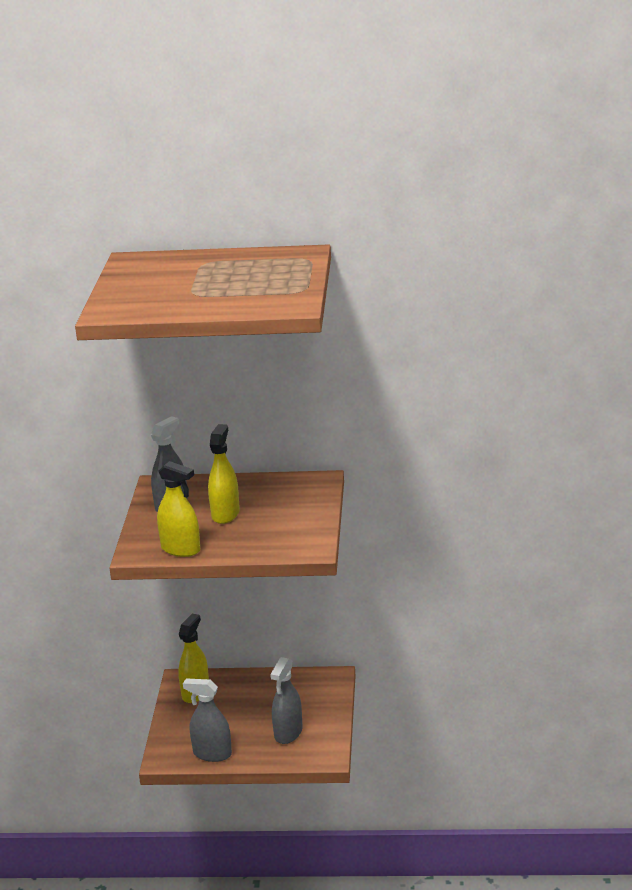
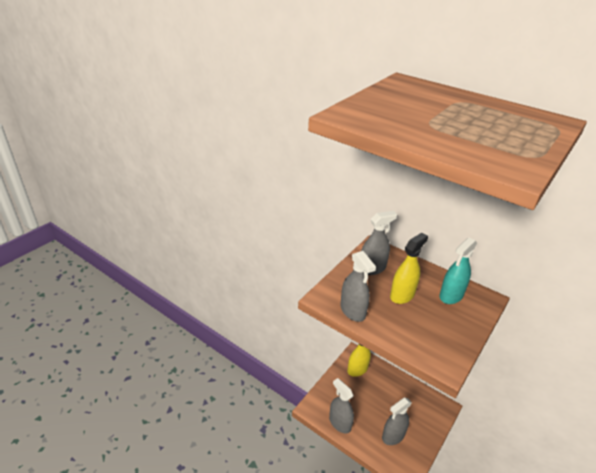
camera: 30 degrees right, 10 degrees up
yellow spray bottle [157,461,200,557] -> grey spray bottle [340,251,376,322]
none -> turquoise spray bottle [439,238,477,304]

